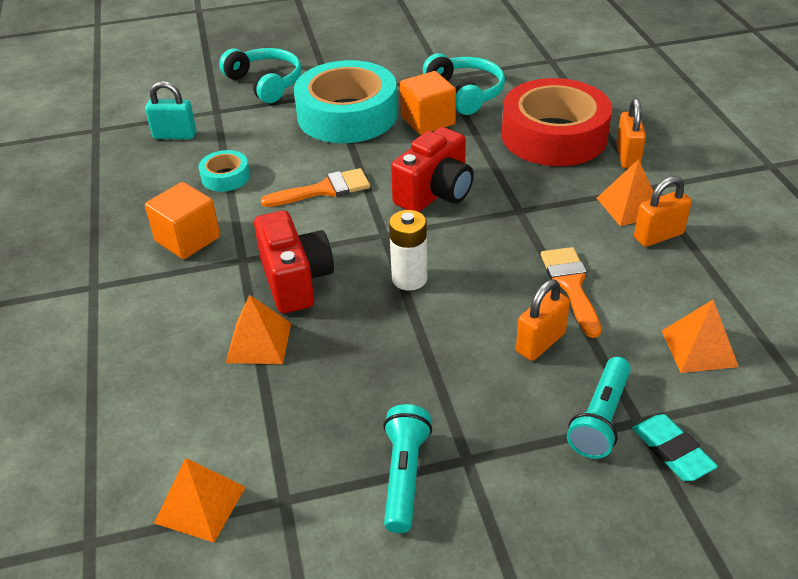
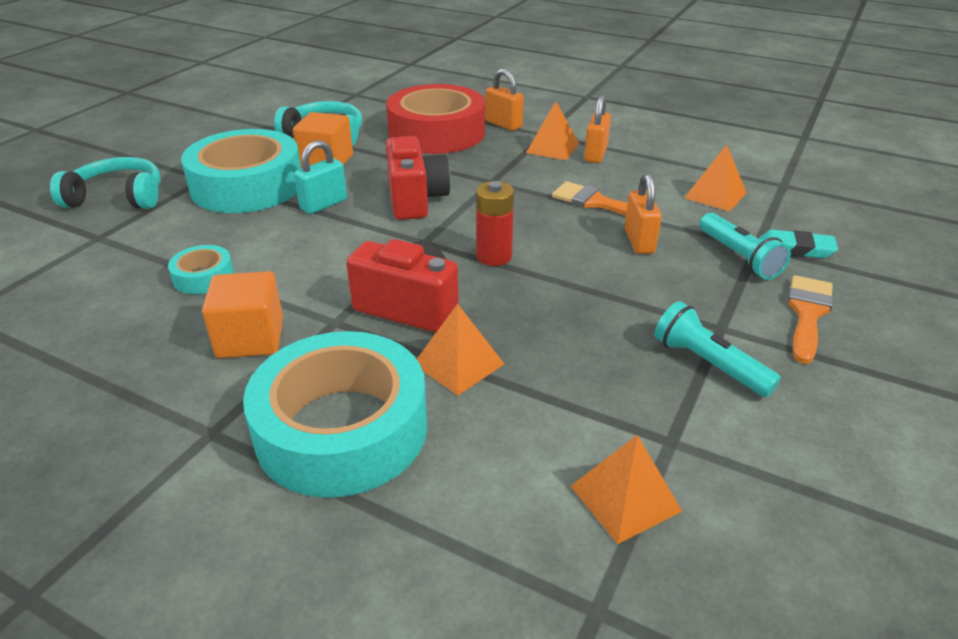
camera: 50 degrees left, 5 degrees down
turquoise padlock [145,81,196,139] -> turquoise padlock moved to [294,140,347,214]
orange brush [260,168,370,207] -> orange brush moved to [787,275,833,364]
white battery [389,210,427,291] -> red battery [476,181,514,266]
none -> turquoise tape [243,331,427,498]

